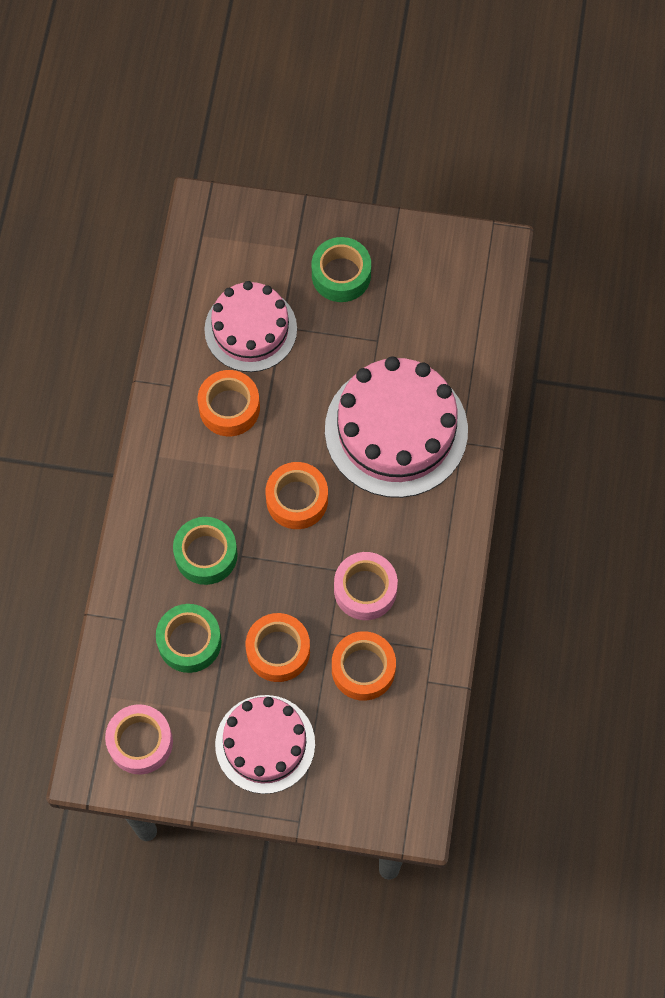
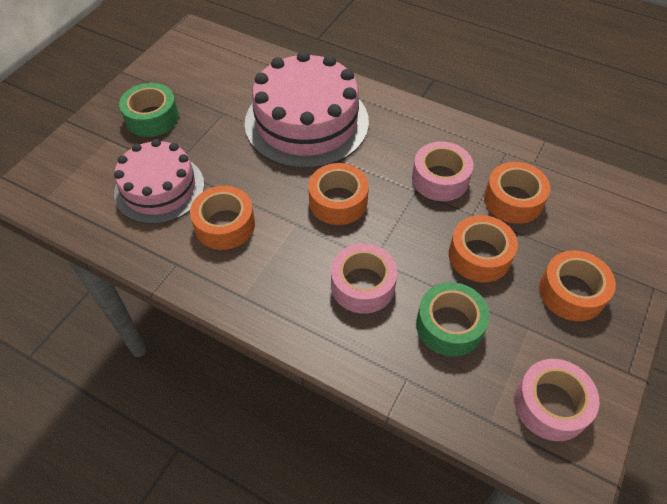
camera: 70 degrees left, 15 degrees down
green tape [173,517,238,585] -> pink tape [331,243,398,314]
pink cake [215,695,315,794] -> orange tape [539,250,616,321]

